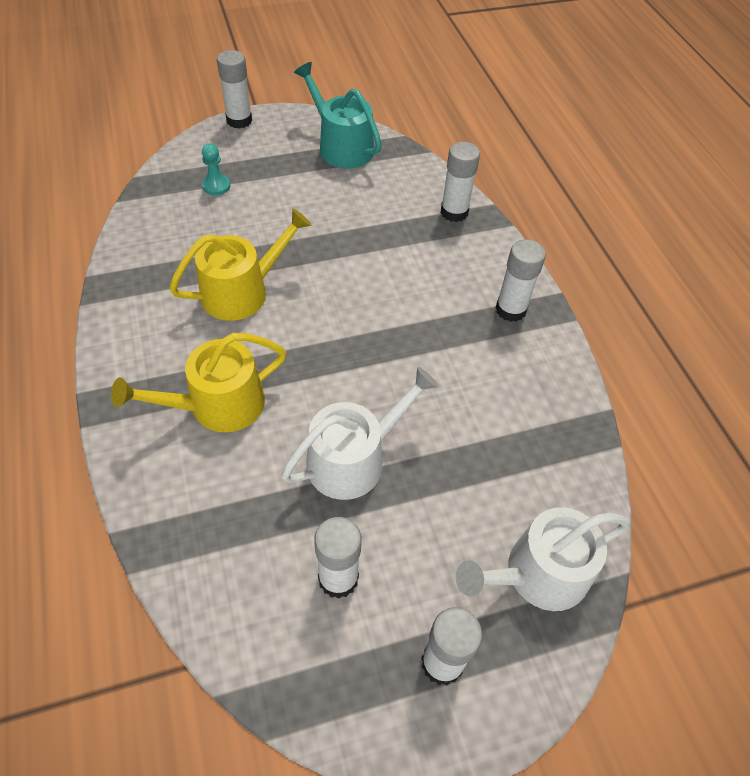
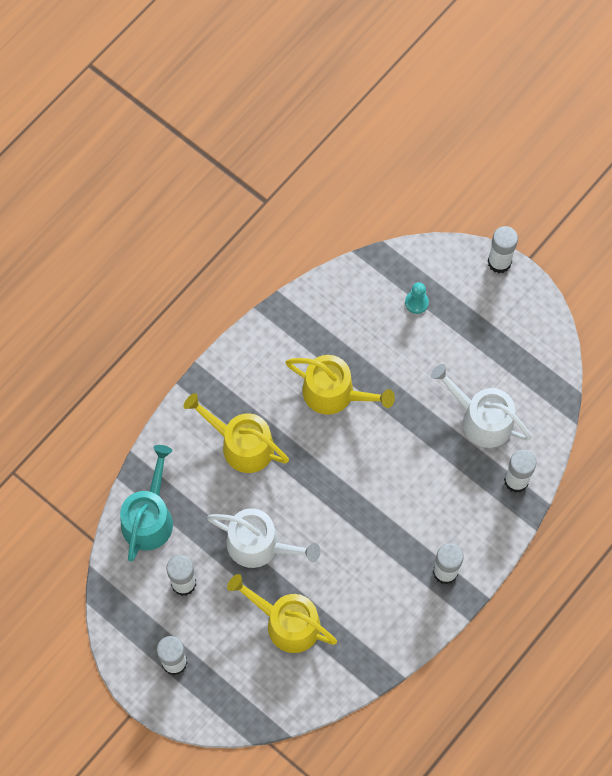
camera: 60 degrees right, 15 degrees up
turquoise watering can [294,62,382,169] -> turquoise watering can moved to [120,445,173,562]
white watering can [456,507,630,611] -> white watering can moved to [430,364,532,448]
none -> yellow watering can [227,574,337,653]

